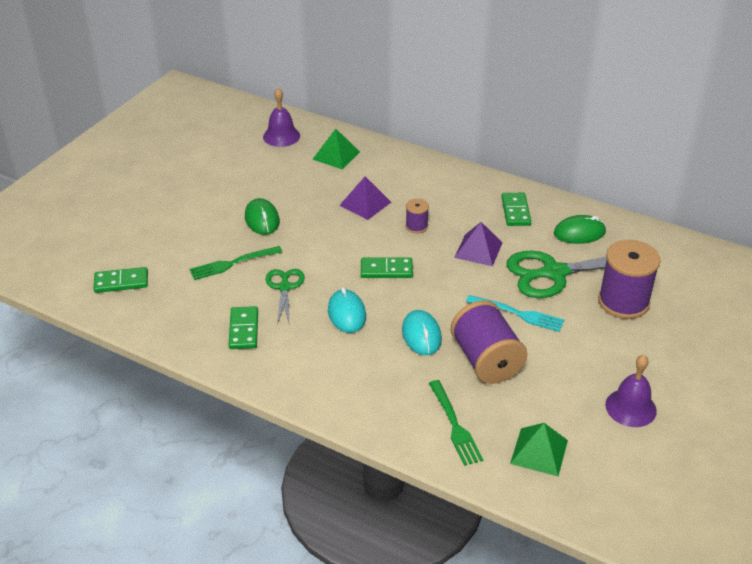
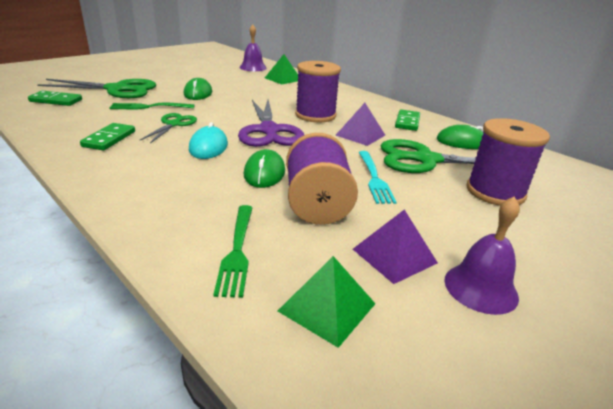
camera: 15 degrees right, 10 degrees down
purple pyramid [339,176,391,220] -> purple pyramid moved to [353,210,438,284]
green domino [361,257,413,278] -> purple scissors [238,100,304,147]
turquoise mouse [402,310,442,355] -> green mouse [244,149,285,188]
purple spool [406,199,429,233] -> purple spool [295,61,341,122], size x2.07
turquoise fork [466,295,564,332] -> turquoise fork turned 45 degrees clockwise [358,151,397,204]
none -> green scissors [37,79,156,98]

